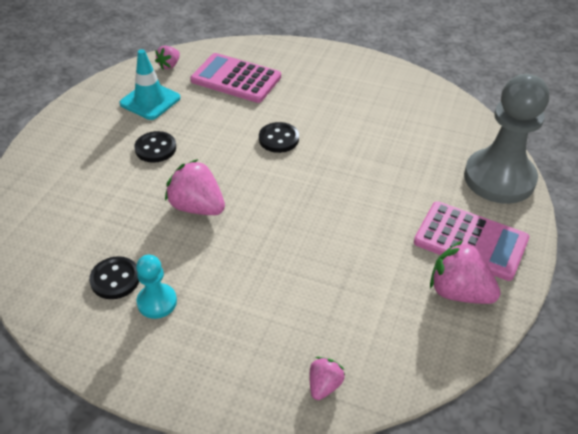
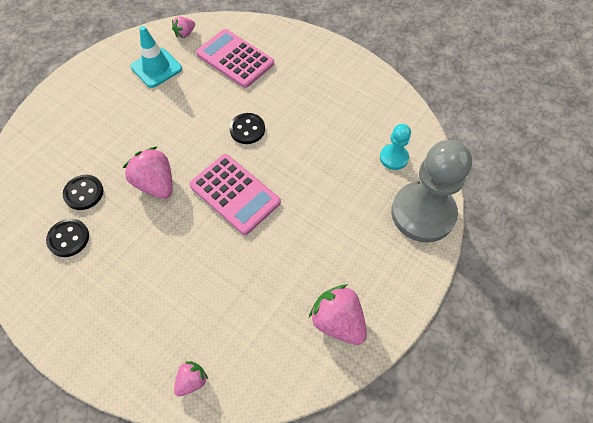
camera: 15 degrees right, 15 degrees up
black button [134,131,176,163] -> black button moved to [63,175,103,210]
turquoise pawn [136,255,177,319] -> turquoise pawn moved to [380,124,411,170]
pink calculator [414,201,530,281] -> pink calculator moved to [189,154,281,235]

